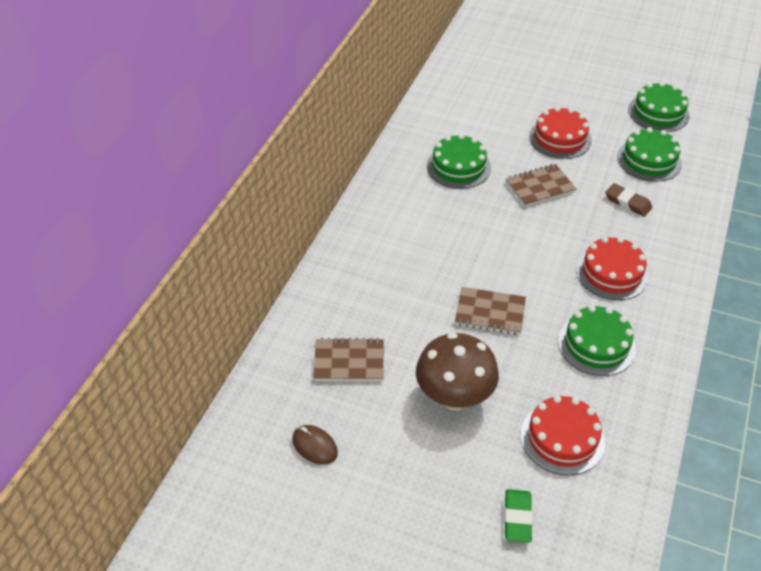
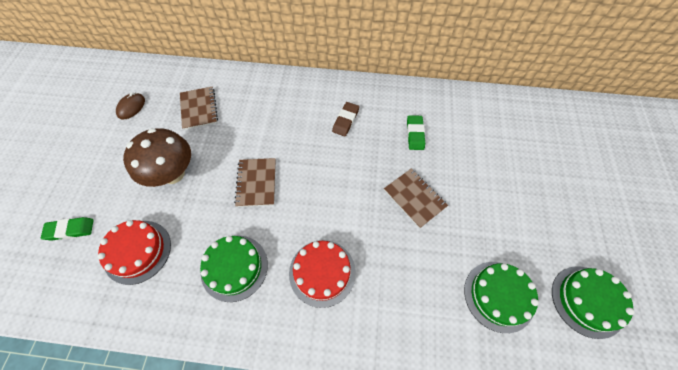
camera: 75 degrees right, 15 degrees up
green cake [427,134,491,189] -> green eraser [407,115,425,150]
red cake [529,106,592,159] -> none
brown eraser [605,183,652,217] -> brown eraser moved to [332,102,359,137]

